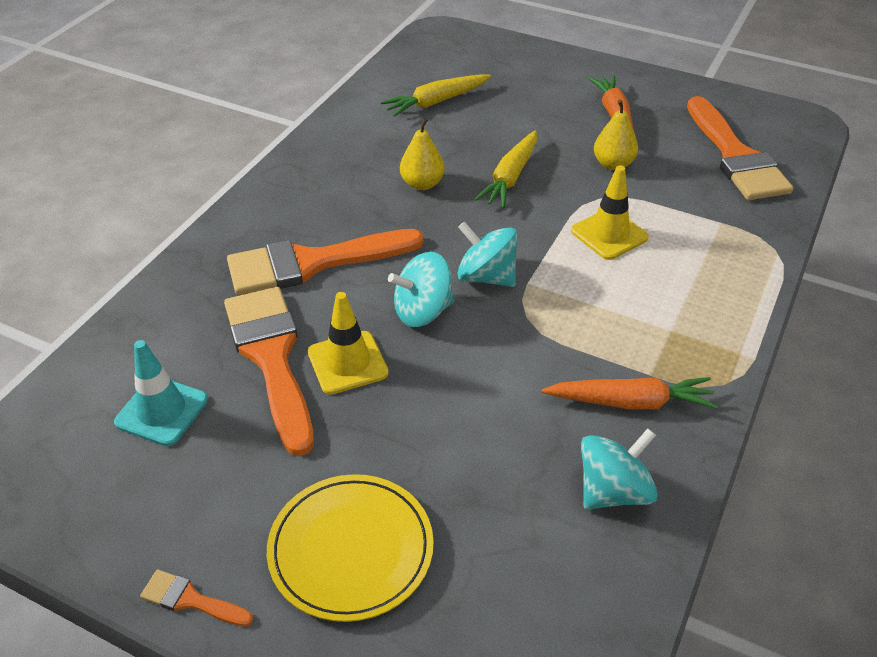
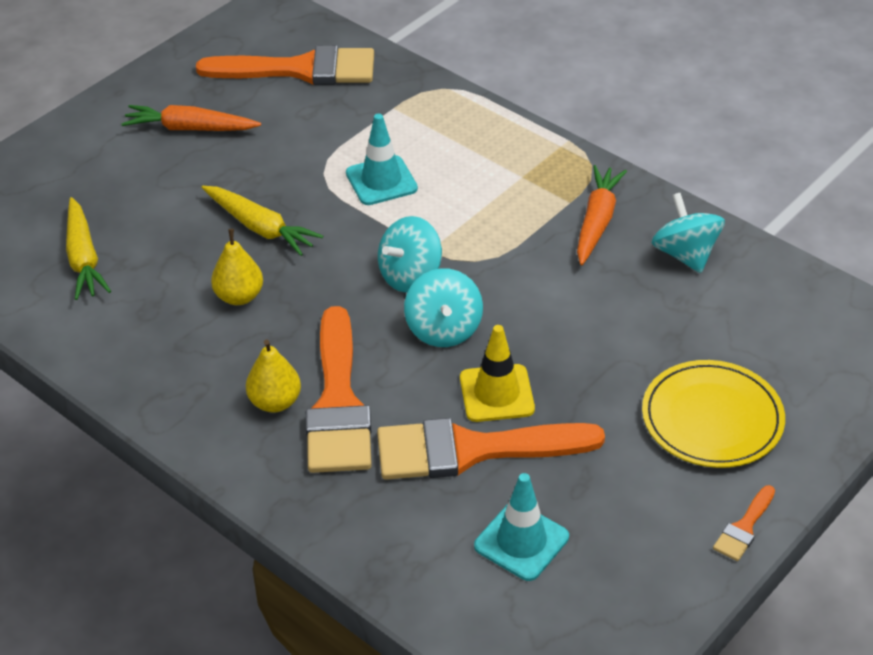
camera: 75 degrees left, 0 degrees up
yellow traffic cone [571,165,649,260] -> turquoise traffic cone [346,114,418,205]
yellow pear [594,100,638,170] -> yellow pear moved to [246,339,301,413]

